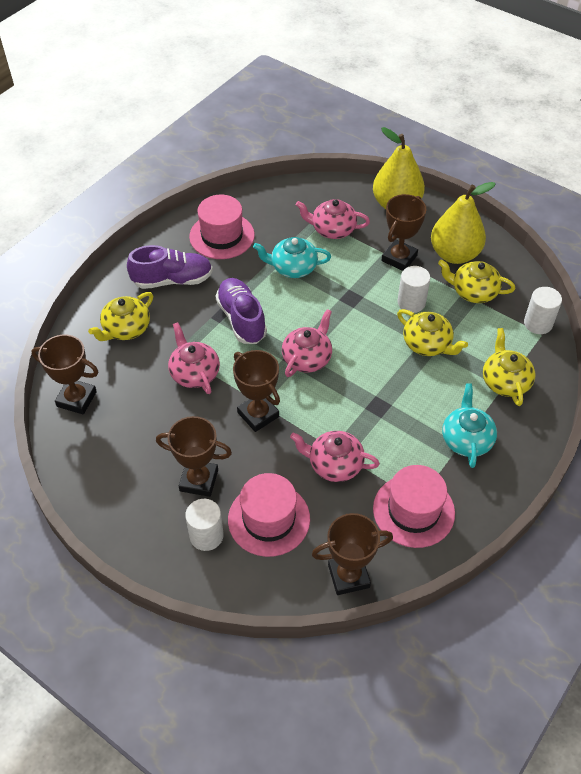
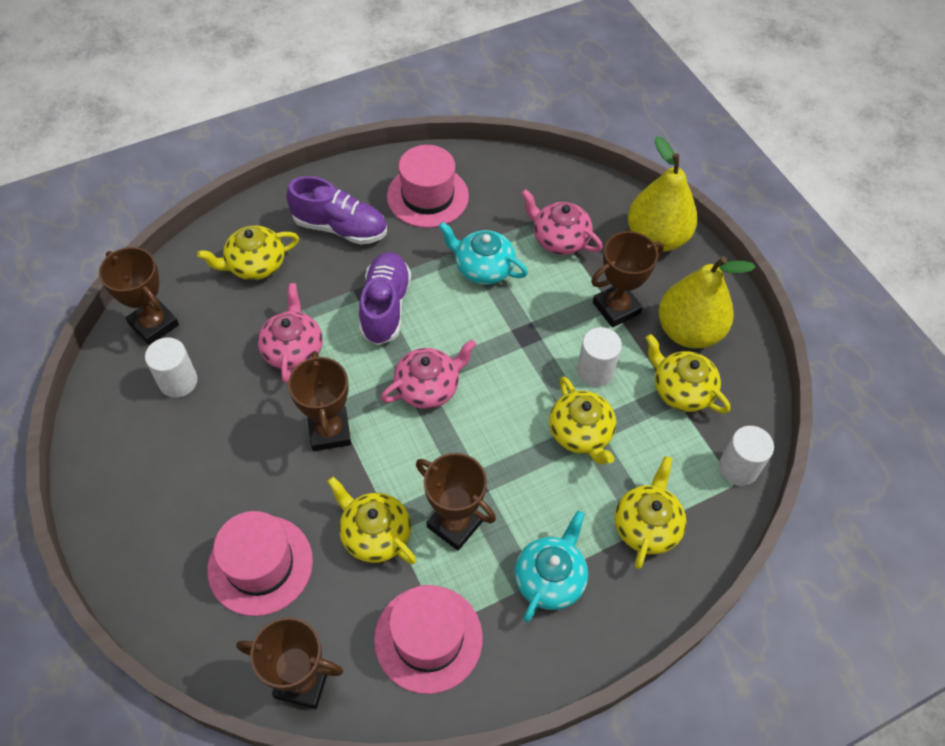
camera: 25 degrees right, 5 degrees up
brown trophy [156,416,232,497] -> brown trophy moved to [416,453,496,551]
white cylinder [185,499,224,551] -> white cylinder moved to [145,338,198,398]
pink teapot [290,431,380,482] -> yellow teapot [327,477,416,564]

